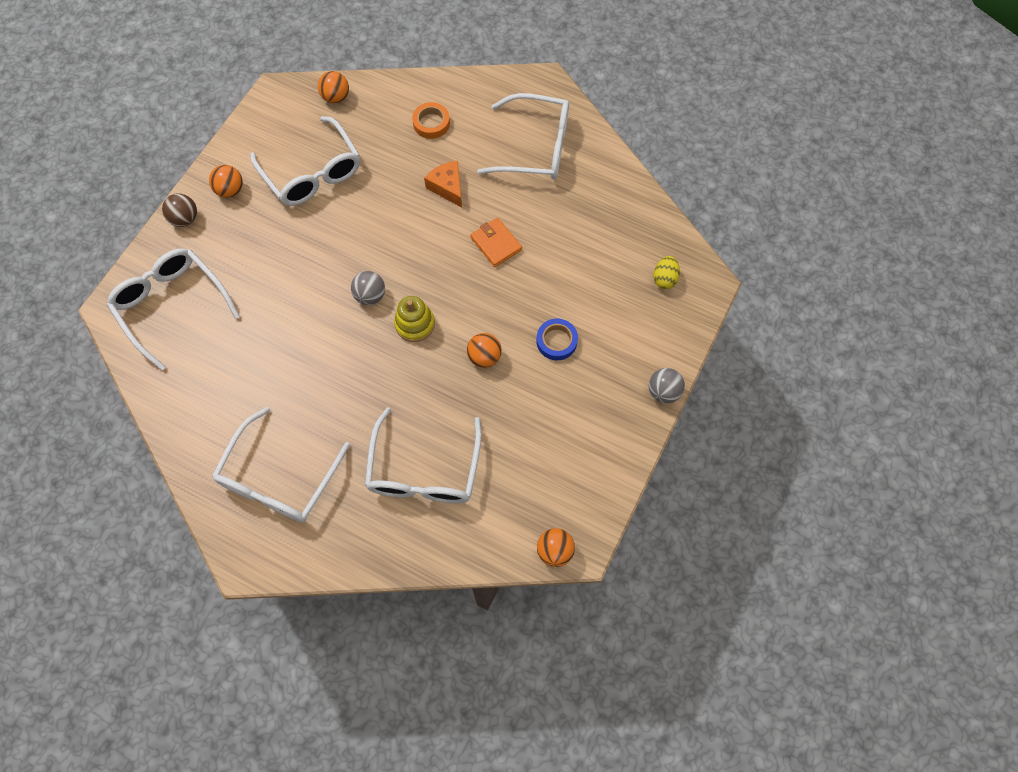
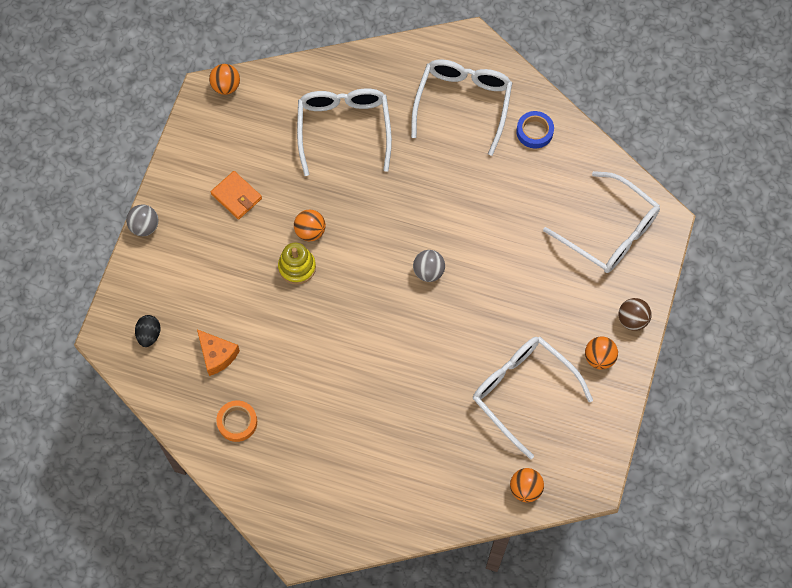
camera: 170 degrees right, 0 degrees up
yellow stacking toy [394,296,435,342] -> yellow stacking toy moved to [278,242,316,284]
orange tape [412,102,450,139] -> orange tape moved to [216,400,257,442]
orange cheese [424,161,462,207] -> orange cheese moved to [197,329,240,376]
orange wallet [470,218,522,267] -> orange wallet moved to [211,171,262,219]
white glasses [477,93,569,179] -> none
blue tape [536,319,578,360] -> blue tape moved to [516,111,554,148]
yellow egg [653,256,680,289] -> black egg [135,315,161,347]

